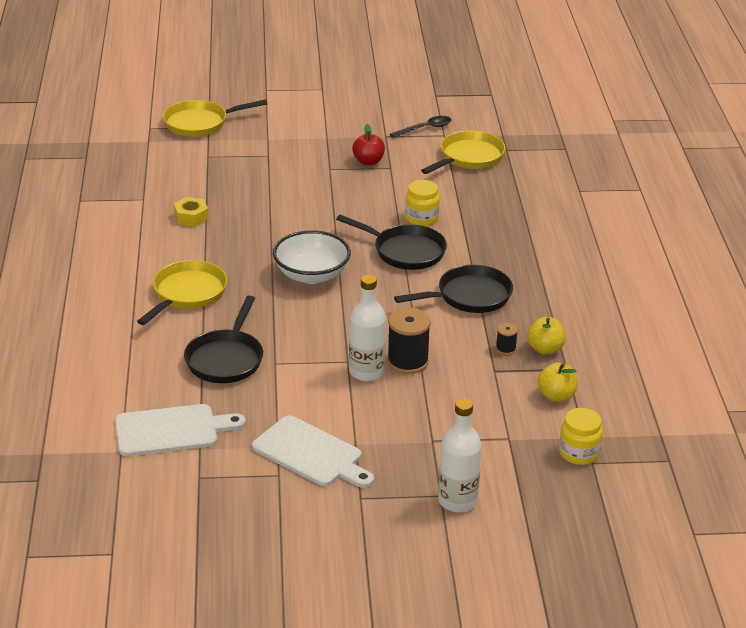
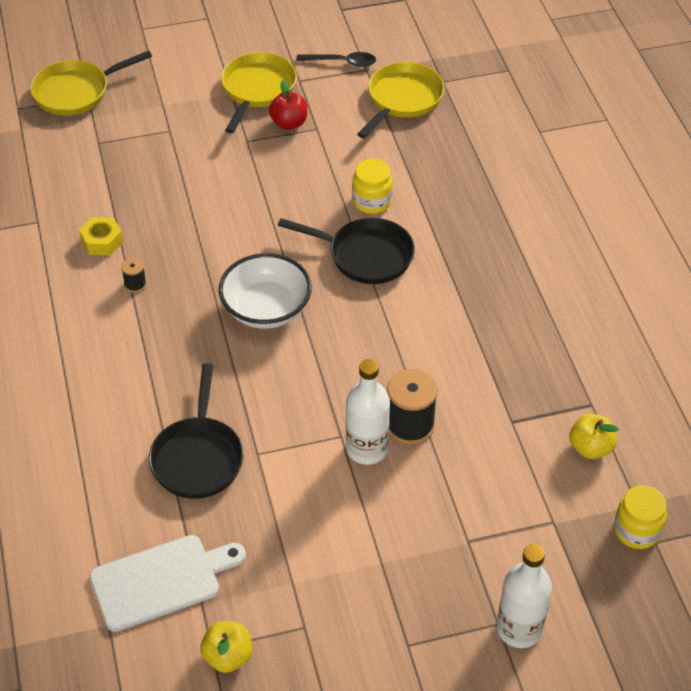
camera: 10 degrees left, 15 degrees up
yellow pan [137,260,228,325] -> yellow pan moved to [221,52,297,134]
white cutting board [252,415,374,488] -> none
black spoon [390,116,452,138] -> black spoon turned 45 degrees clockwise [296,52,376,67]
black pan [394,265,513,313] -> none
black spool [496,323,518,355] -> black spool moved to [121,257,147,293]
yellow apple [527,317,566,355] -> yellow apple moved to [200,621,253,673]

